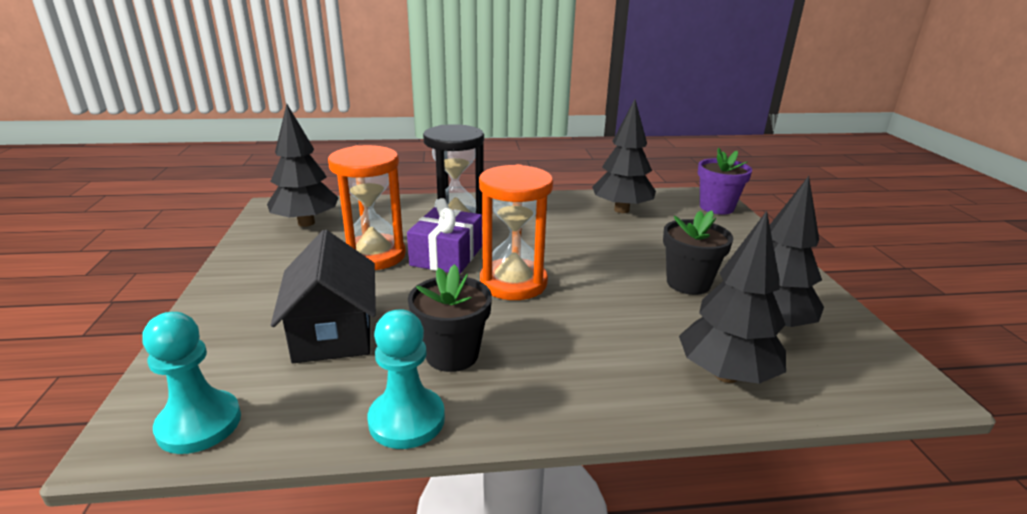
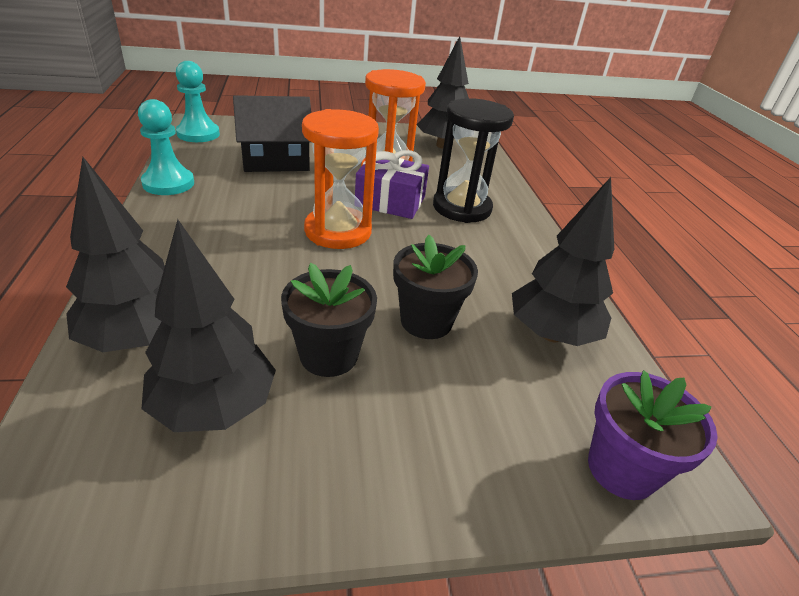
camera: 85 degrees right, 10 degrees up
black flower pot [408,264,492,372] -> black flower pot moved to [393,235,478,339]

